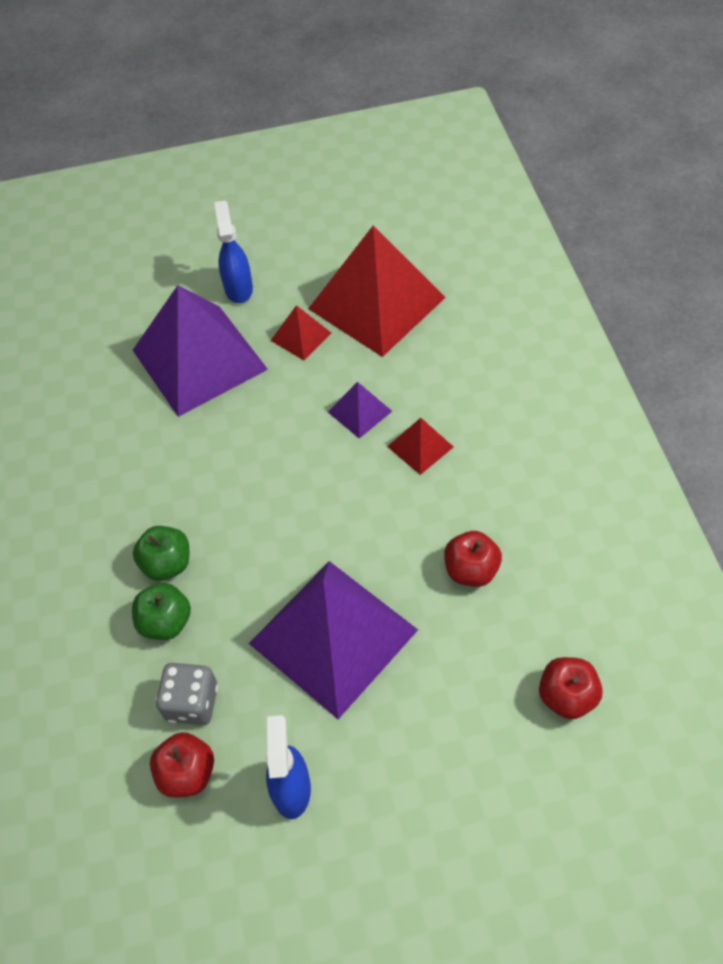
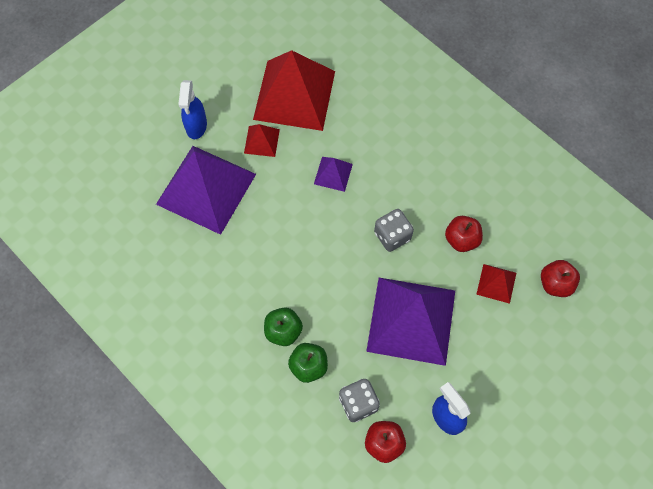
camera: 35 degrees left, 10 degrees up
blue spray bottle [214,200,253,303] -> blue spray bottle turned 135 degrees counterclockwise [178,80,207,139]
red pyramid [387,418,453,475] -> red pyramid moved to [476,264,516,304]
none -> grey dice [374,209,414,252]

